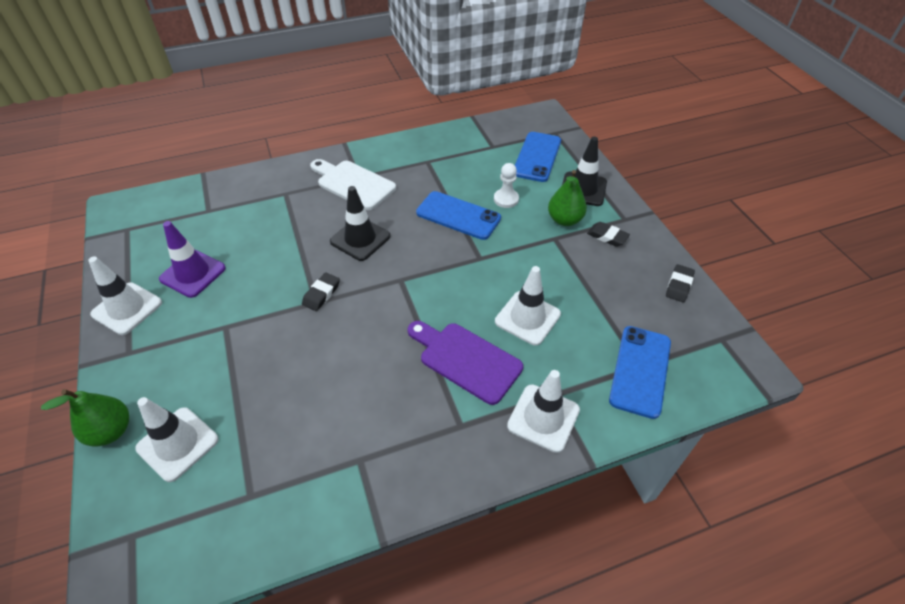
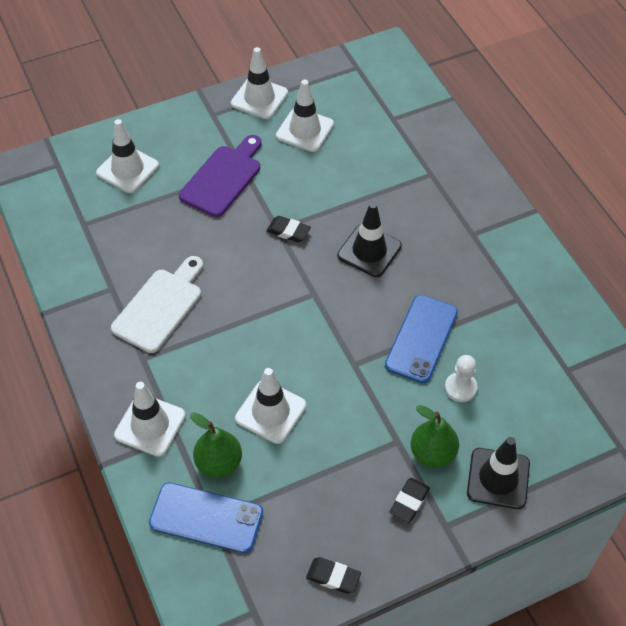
camera: 85 degrees right, 5 degrees up
green pear [41,389,129,447] -> green pear moved to [190,412,242,478]
purple traffic cone [159,221,226,298] -> white traffic cone [276,80,334,152]
white cutting board [310,159,396,210] -> white cutting board moved to [111,256,203,353]
purple cutting board [408,321,523,405] -> purple cutting board moved to [179,135,262,217]
blue phone [515,132,561,182] -> none

